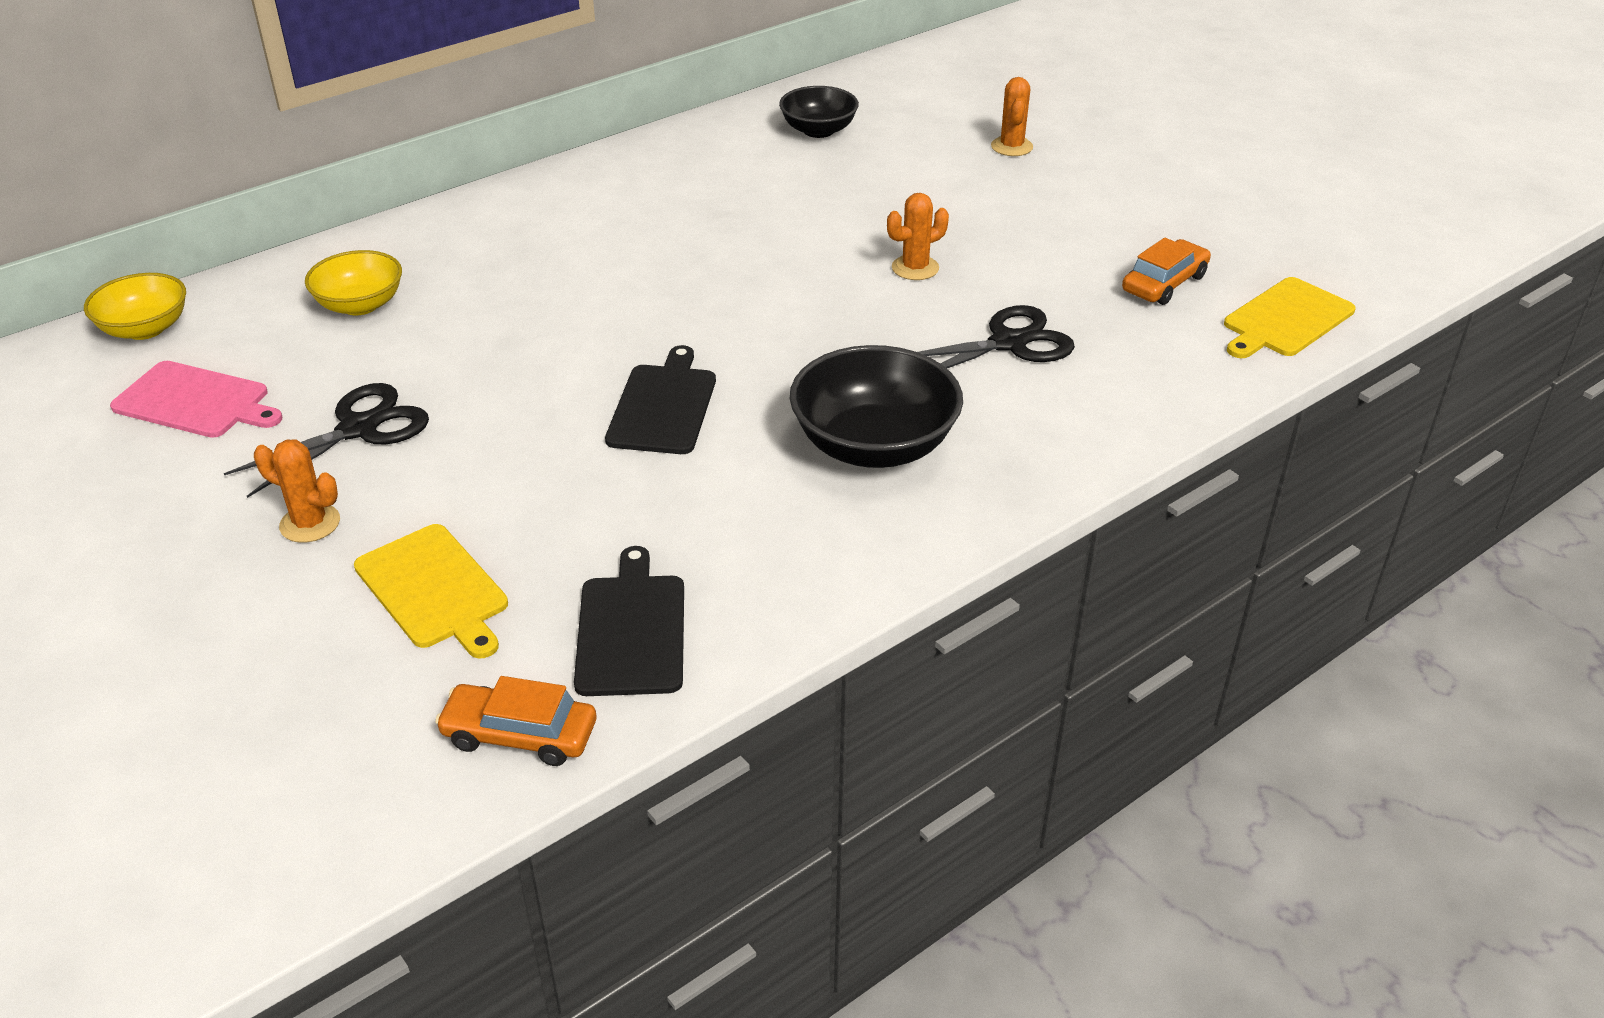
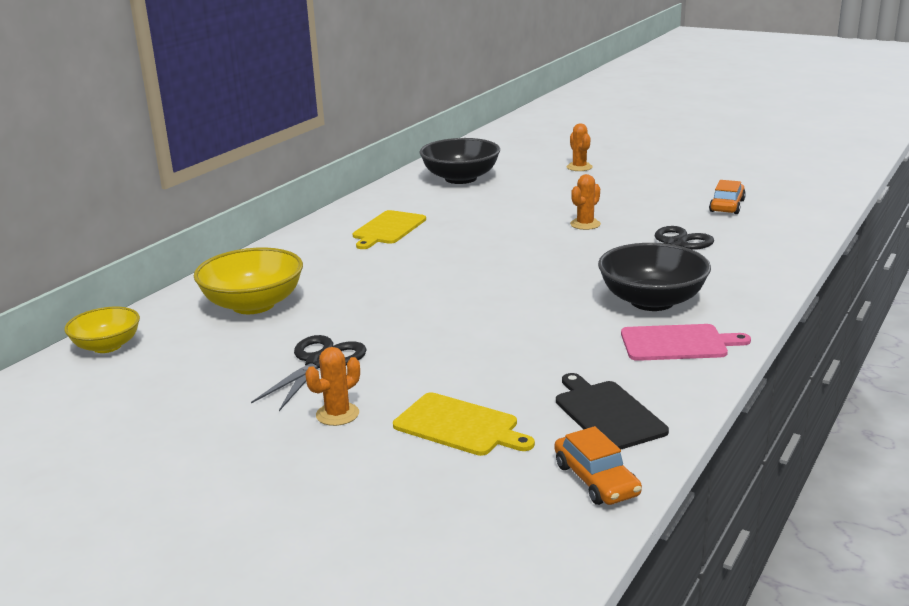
camera: 20 degrees left, 15 degrees down
pink cutting board [110,361,282,438] -> pink cutting board moved to [621,324,751,361]
orange cactus [254,439,340,543] -> orange cactus turned 45 degrees counterclockwise [305,347,360,426]
yellow bowl [305,250,402,315] -> yellow bowl [194,247,303,314], size x1.59
orange car [435,676,596,766] -> orange car turned 105 degrees counterclockwise [554,426,642,505]
black cutting board [605,345,716,454] -> none
black bowl [779,86,859,138] -> black bowl [419,138,500,184], size x1.59
yellow cutting board [1224,277,1356,358] -> yellow cutting board moved to [352,210,426,249]

